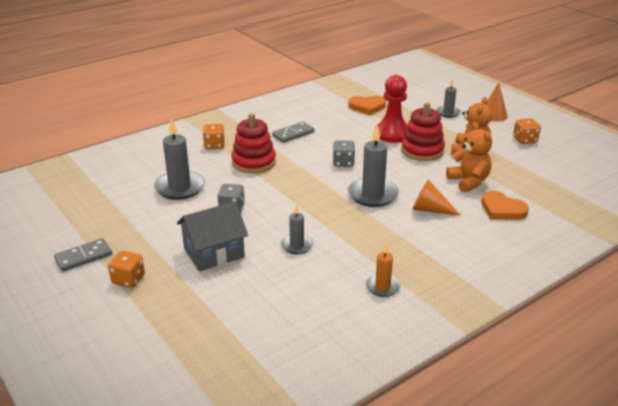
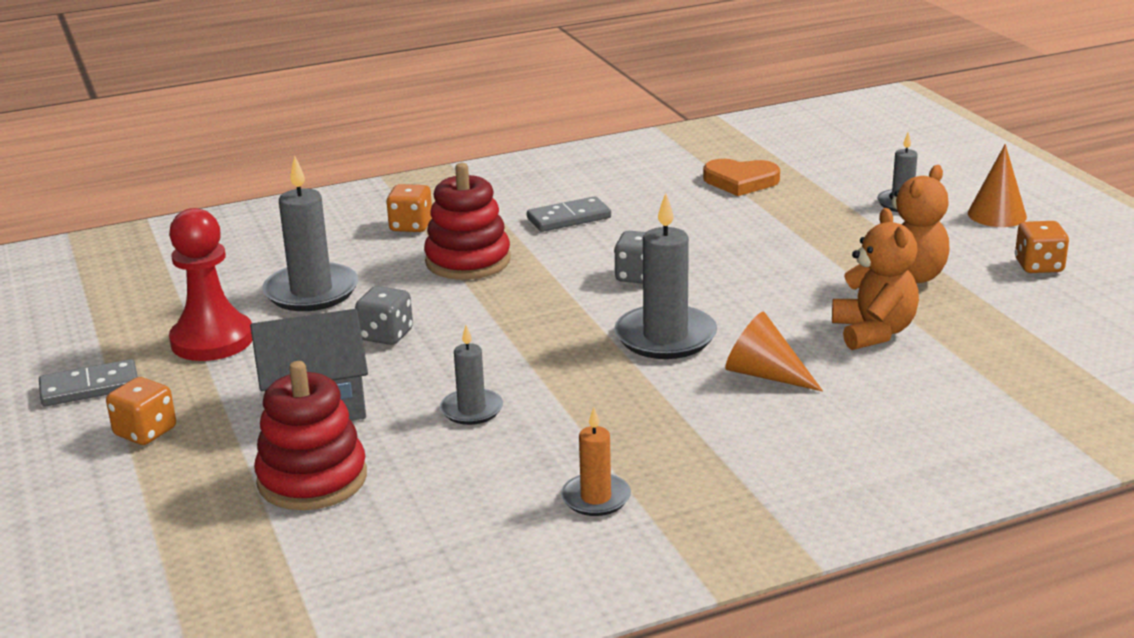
camera: 15 degrees right, 5 degrees down
red pawn [375,75,408,143] -> red pawn moved to [169,208,252,361]
red stacking toy [401,102,445,161] -> red stacking toy moved to [254,361,367,510]
orange heart [481,191,529,220] -> none

